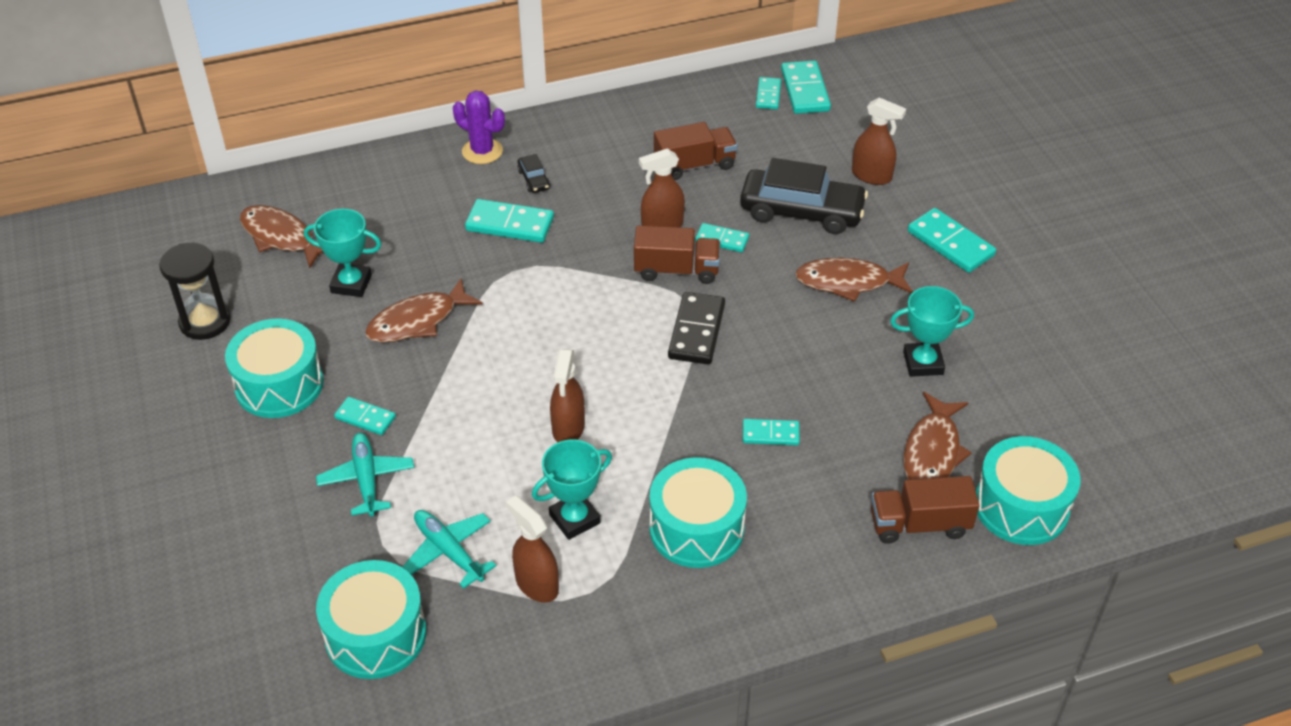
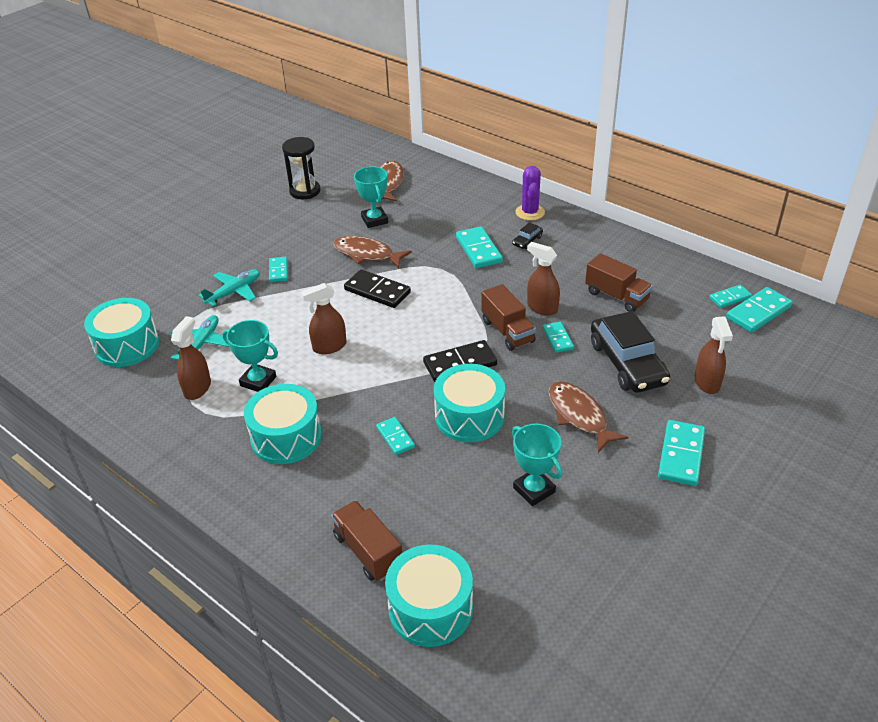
camera: 60 degrees right, 5 degrees down
turquoise drum [225,319,324,418] -> turquoise drum moved to [434,364,505,442]
brown fish [903,392,972,480] -> none
none -> black domino [344,269,411,308]

